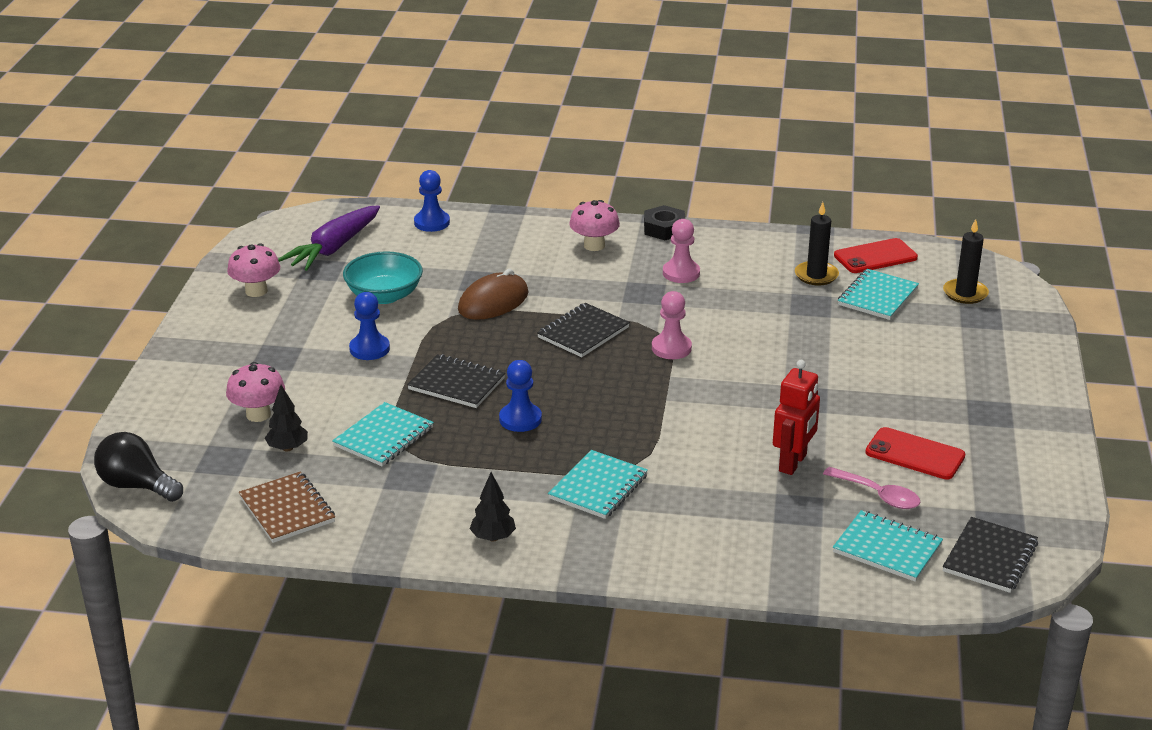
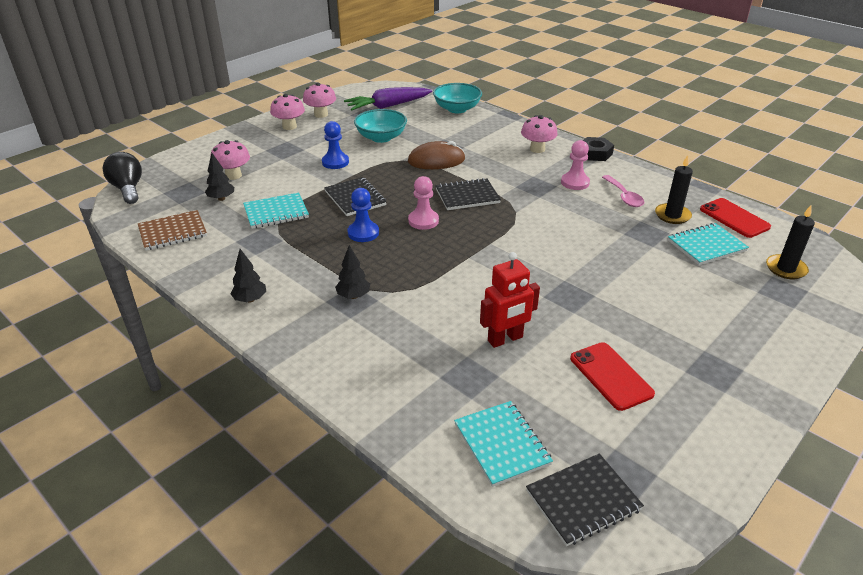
camera: 35 degrees right, 5 degrees up
brown notebook [239,472,335,543] -> brown notebook turned 60 degrees clockwise [138,210,207,251]
blue pawn [414,170,450,232] -> turquoise bowl [433,83,482,113]
turquoise notebook [548,450,648,519] -> black tree [335,245,370,299]
pink pawn [652,291,692,359] -> pink pawn moved to [408,176,439,230]
pink spoon [823,467,920,509] -> pink spoon moved to [602,175,644,207]
red phone [834,238,918,273] -> red phone turned 45 degrees clockwise [700,198,771,238]
none -> pink mushroom [270,94,305,130]

